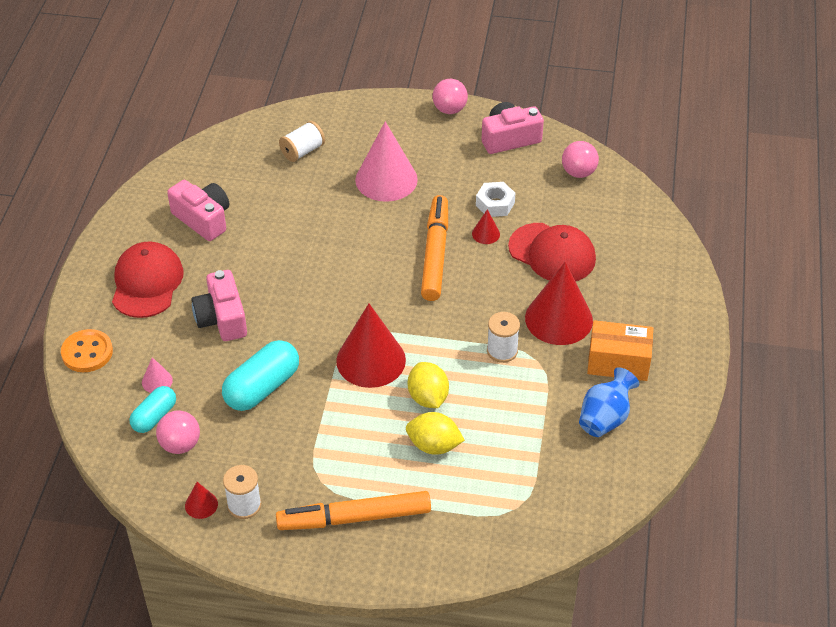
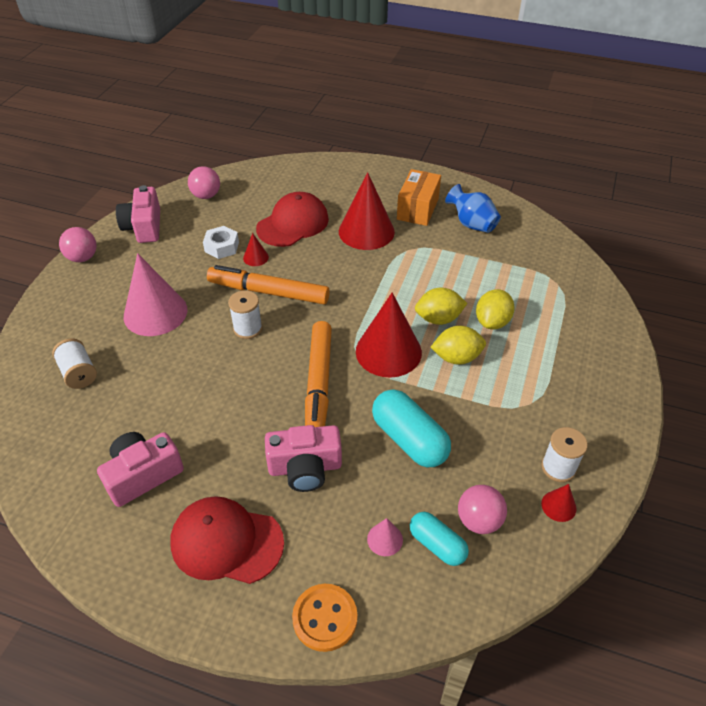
camera: 80 degrees left, 0 degrees up
orange marker [276,491,431,530] -> orange marker moved to [305,321,332,427]
white spool [487,312,520,363] -> white spool moved to [228,290,263,339]
none -> yellow lemon [430,326,486,365]

